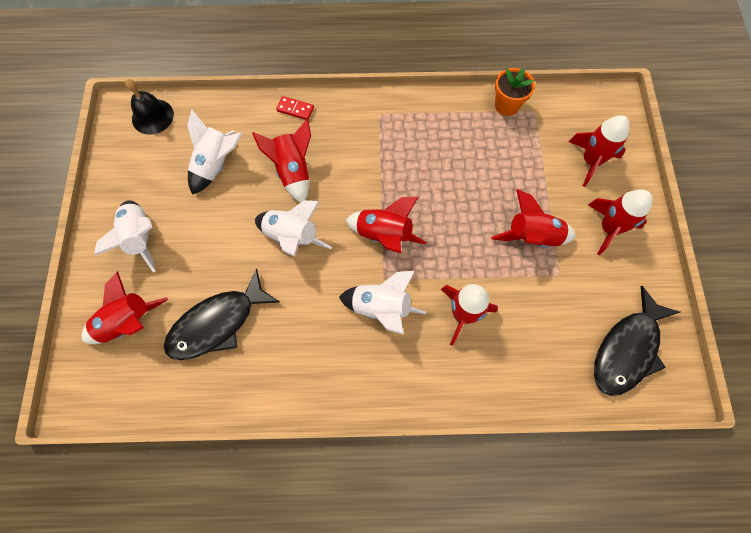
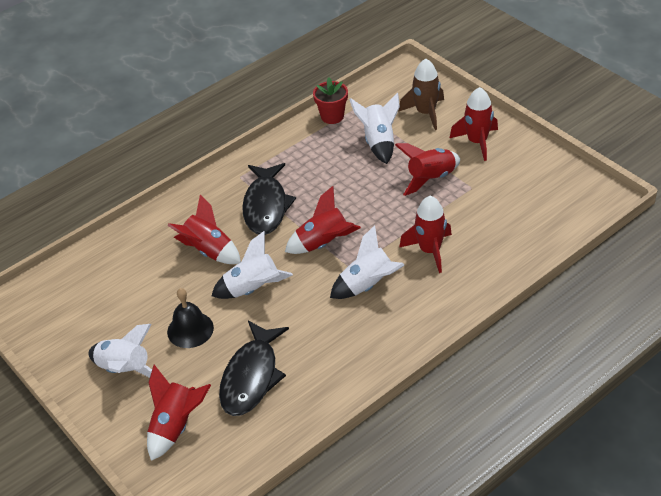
camera: 35 degrees left, 25 degrees down
black bell [125,79,174,135] -> black bell moved to [167,288,214,348]
white rocket [187,109,243,195] -> white rocket moved to [349,93,400,164]
red domino [276,96,314,120] -> none
orange flower pot [495,68,535,116] -> red flower pot [313,78,348,124]
red rocket [569,115,630,187] -> brown rocket [399,59,444,130]
black fish [594,286,680,396] -> black fish moved to [242,163,296,235]

